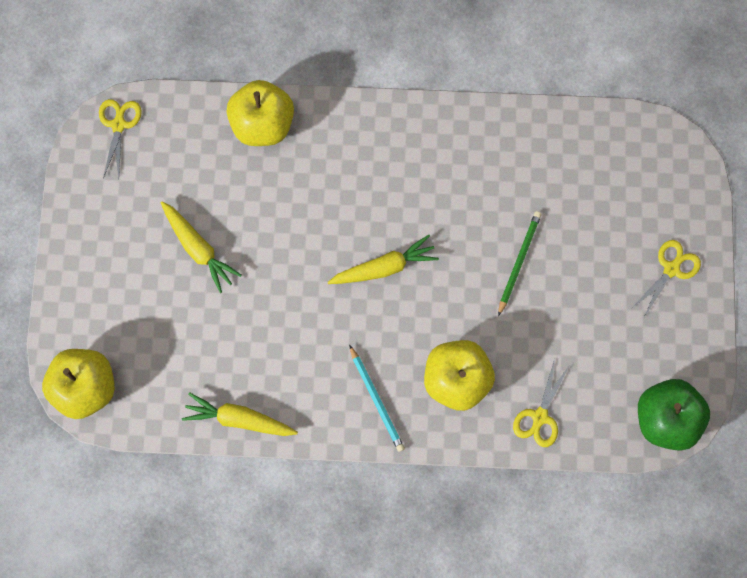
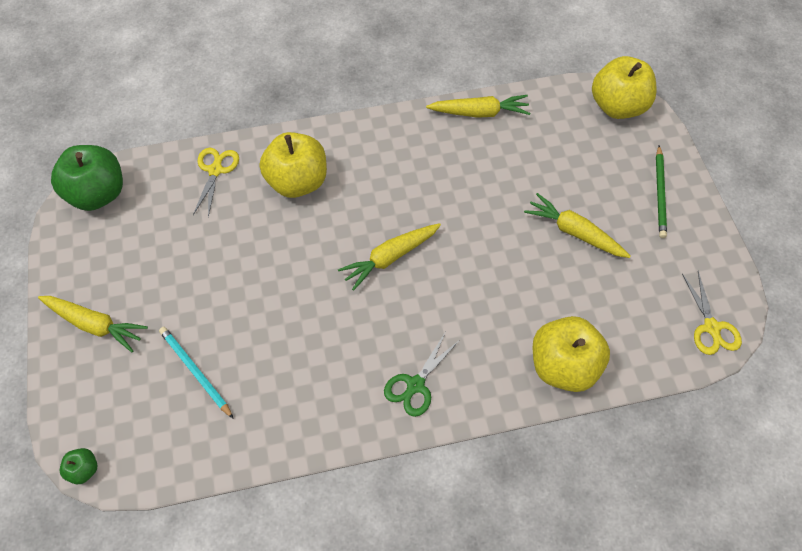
camera: 165 degrees right, 15 degrees down
turquoise pencil [349,345,405,452] -> turquoise pencil moved to [159,327,234,419]
green pencil [498,211,542,316] -> green pencil moved to [656,146,667,238]
yellow scissors [632,240,701,319] -> yellow carrot [38,296,148,352]
none -> green apple [60,448,97,484]
none -> green scissors [384,333,460,417]

